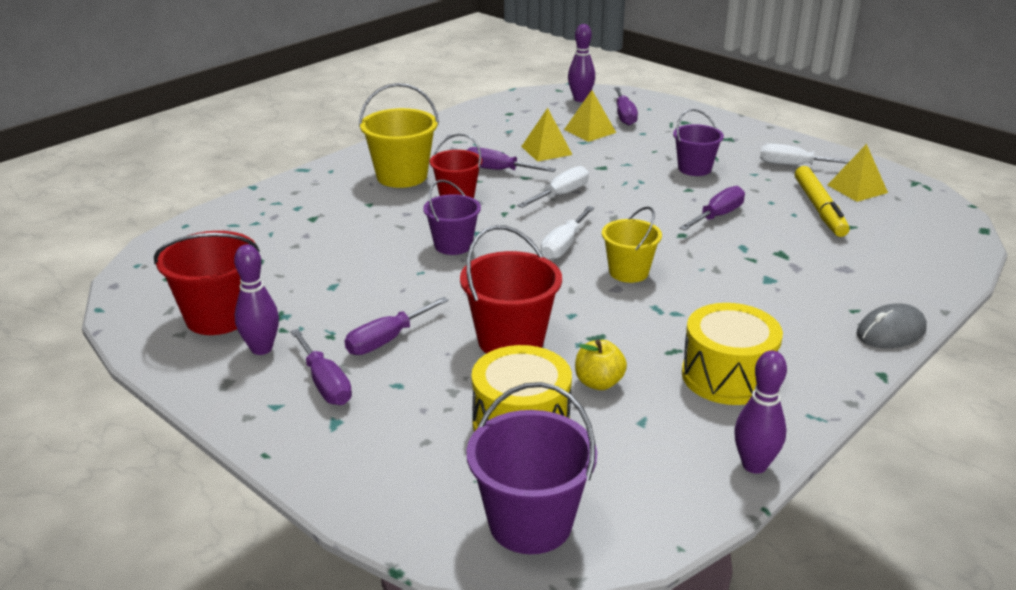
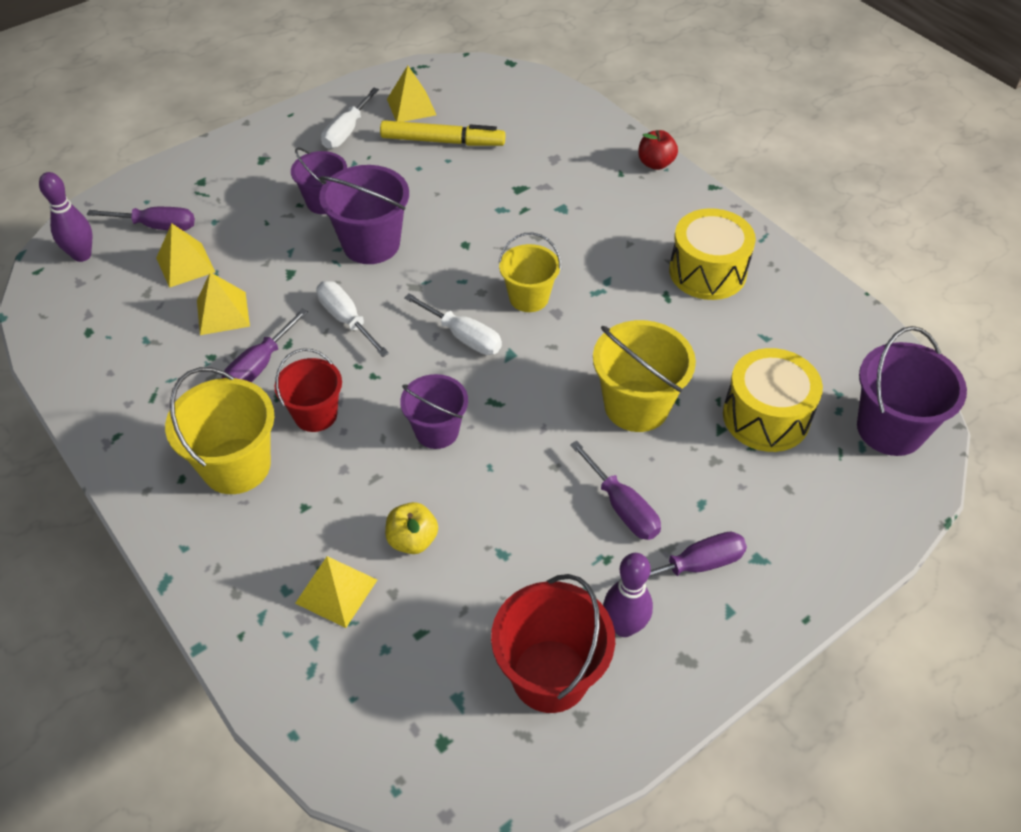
camera: 80 degrees left, 20 degrees up
red bucket [460,225,562,354] -> yellow bucket [593,320,696,432]
yellow apple [575,339,627,390] -> yellow apple moved to [385,502,438,554]
purple screwdriver [679,186,745,230] -> none
purple bowling pin [734,350,787,474] -> none
grey mouse [857,303,927,348] -> red apple [638,130,678,170]
none -> yellow pyramid [295,556,377,628]
none -> purple bucket [319,165,409,264]

